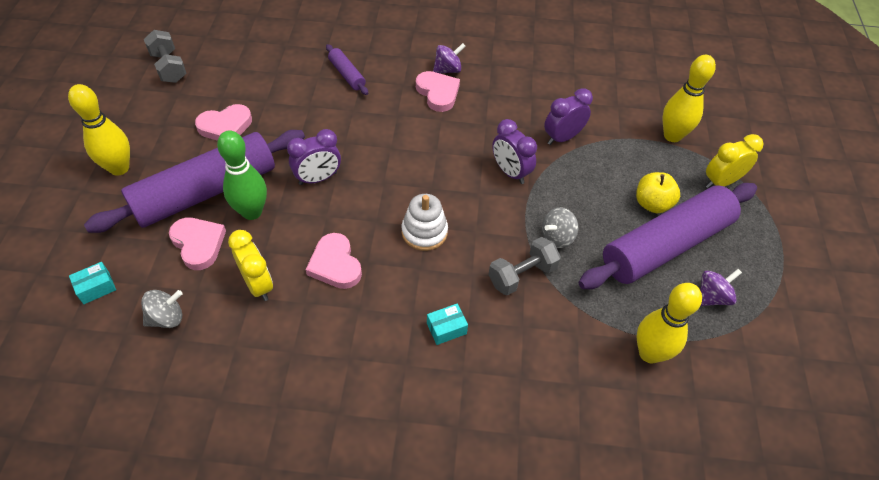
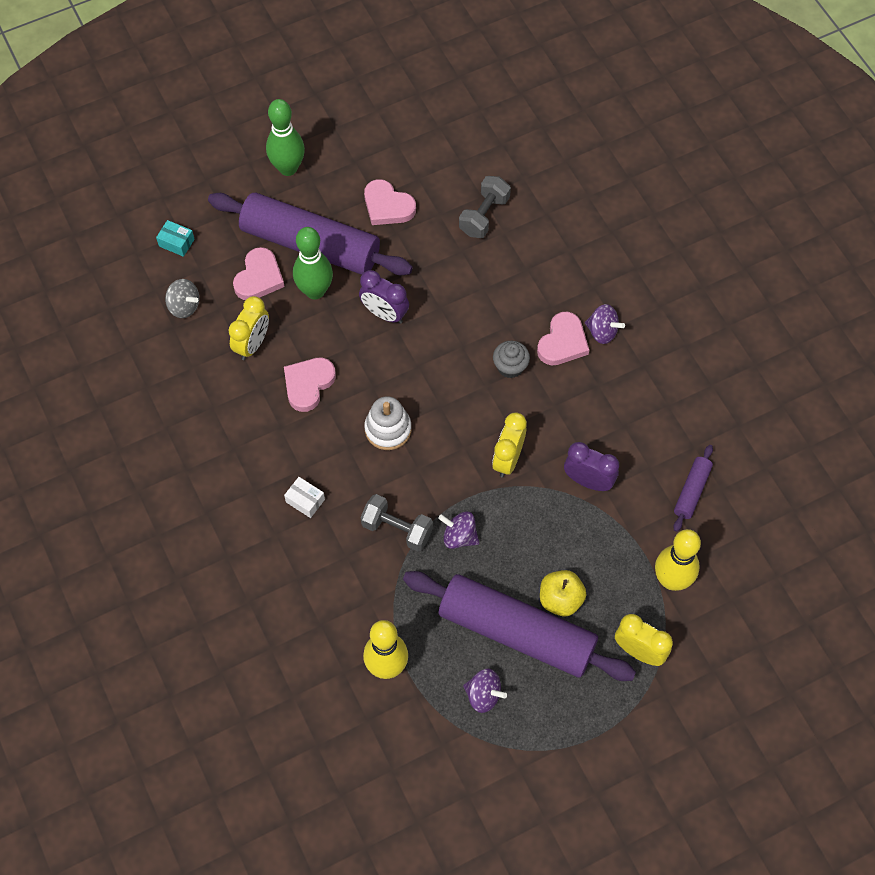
camera: 60 degrees right, 10 degrees up
yellow bowling pin [68,84,130,176] -> green bowling pin [266,99,305,176]
grey dumbbell [144,30,187,83] -> grey dumbbell moved to [459,176,511,238]
purple rolling pin [326,44,368,95] -> purple rolling pin moved to [673,445,713,532]
turquoise box [427,304,468,345] -> white box [284,477,325,518]
purple clock [492,119,537,184] -> yellow clock [492,413,527,477]
grey spinning top [542,207,578,248] -> purple spinning top [438,512,479,549]
none -> grey cupcake [493,341,530,378]

